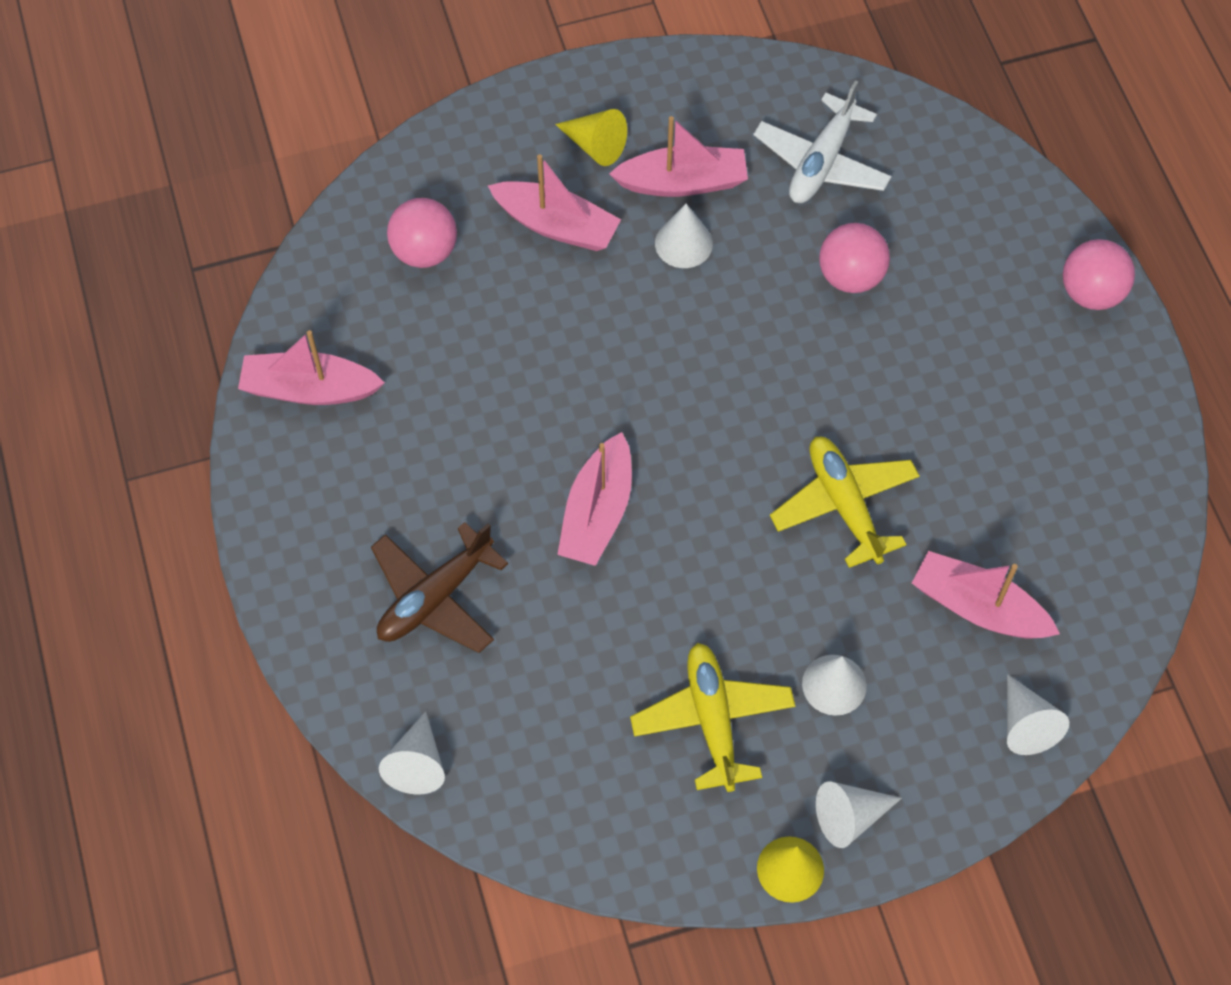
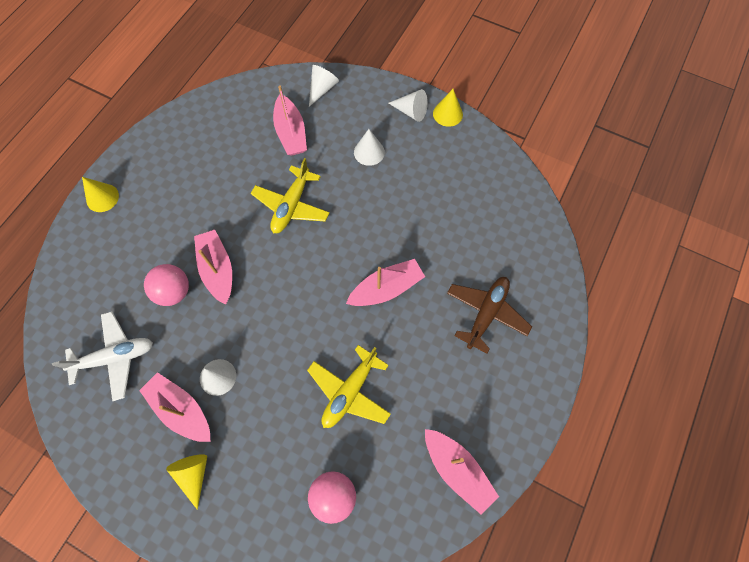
camera: 135 degrees left, 5 degrees up
brown plane [371,522,508,653] -> brown plane turned 60 degrees counterclockwise [447,277,532,354]
white cone [379,711,445,795] -> none
pink boat [488,154,621,251] -> pink boat moved to [194,230,232,305]
yellow plane [630,643,795,792] -> yellow plane moved to [307,345,391,428]
pink ball [1063,239,1135,310] -> yellow cone [82,177,119,212]

